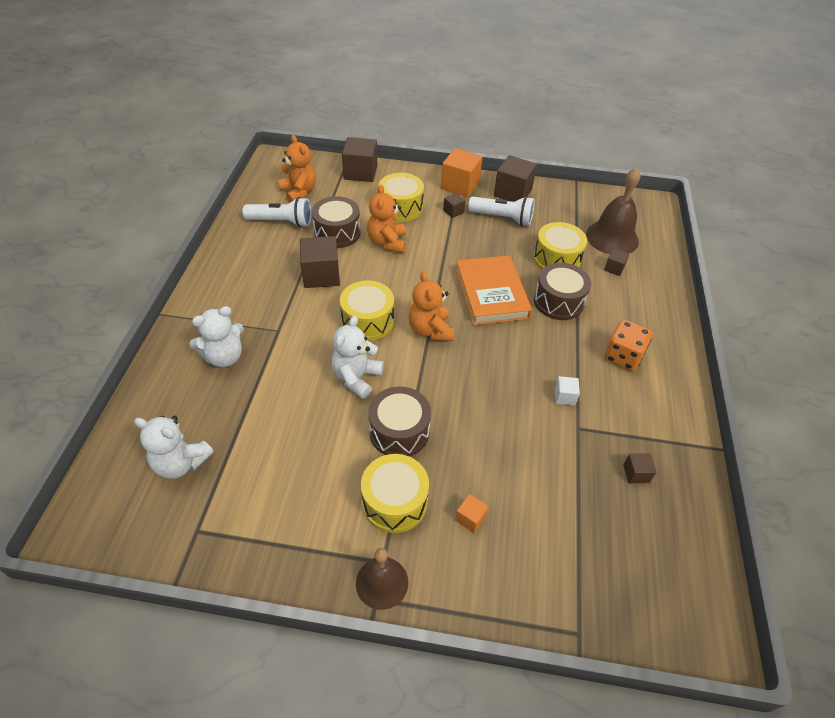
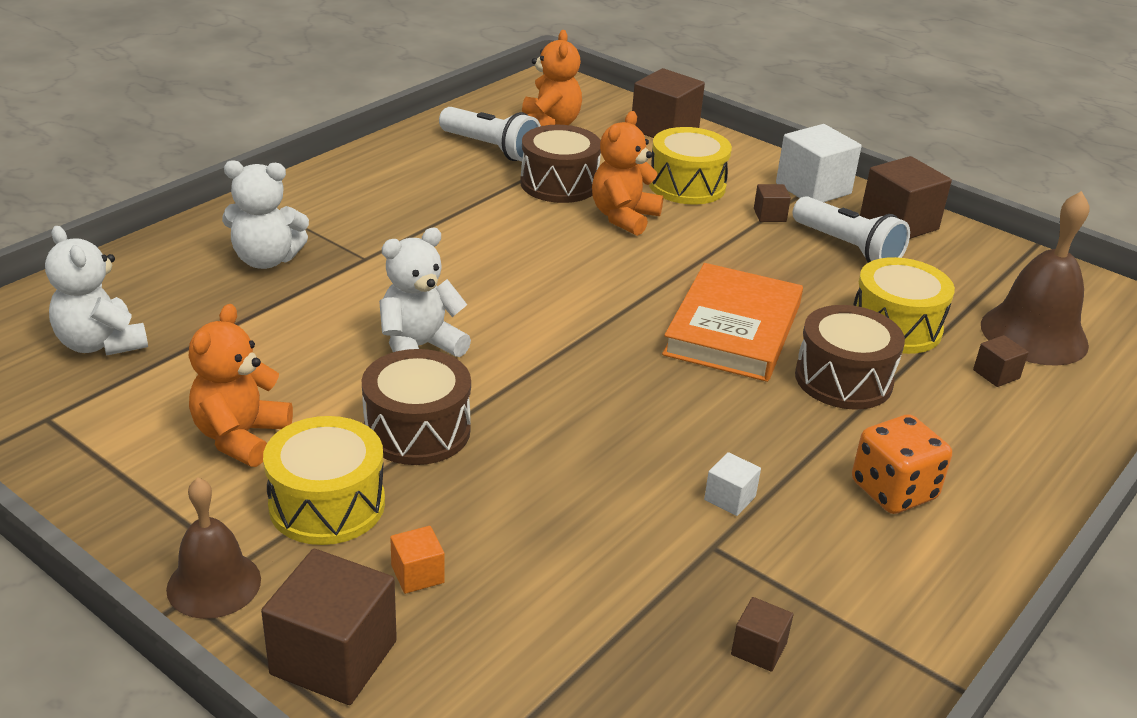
camera: 30 degrees right, 15 degrees down
brown cube [300,236,340,288] -> brown cube moved to [261,549,397,705]
yellow drum [340,280,394,341] -> none
orange teddy bear [408,271,454,341] -> orange teddy bear moved to [189,304,293,467]
orange cube [441,148,483,197] -> white cube [776,124,862,202]

